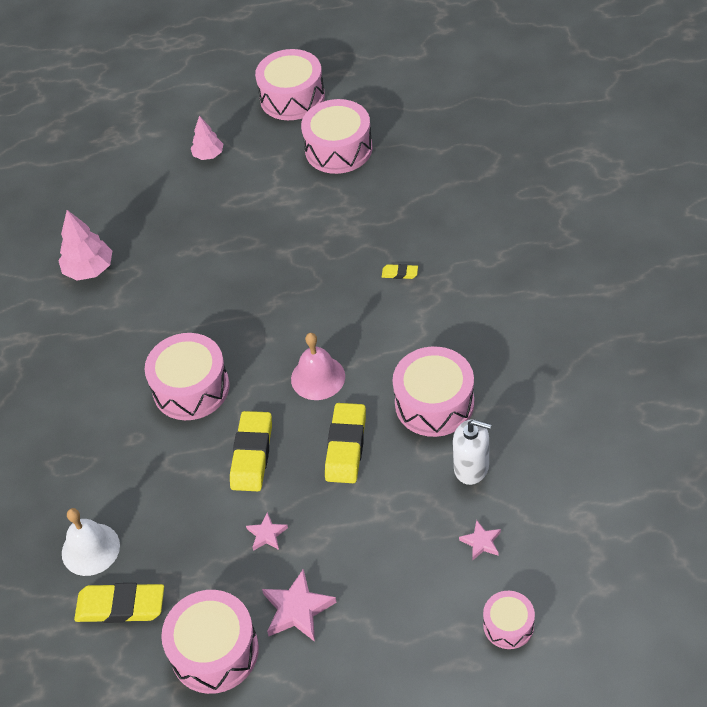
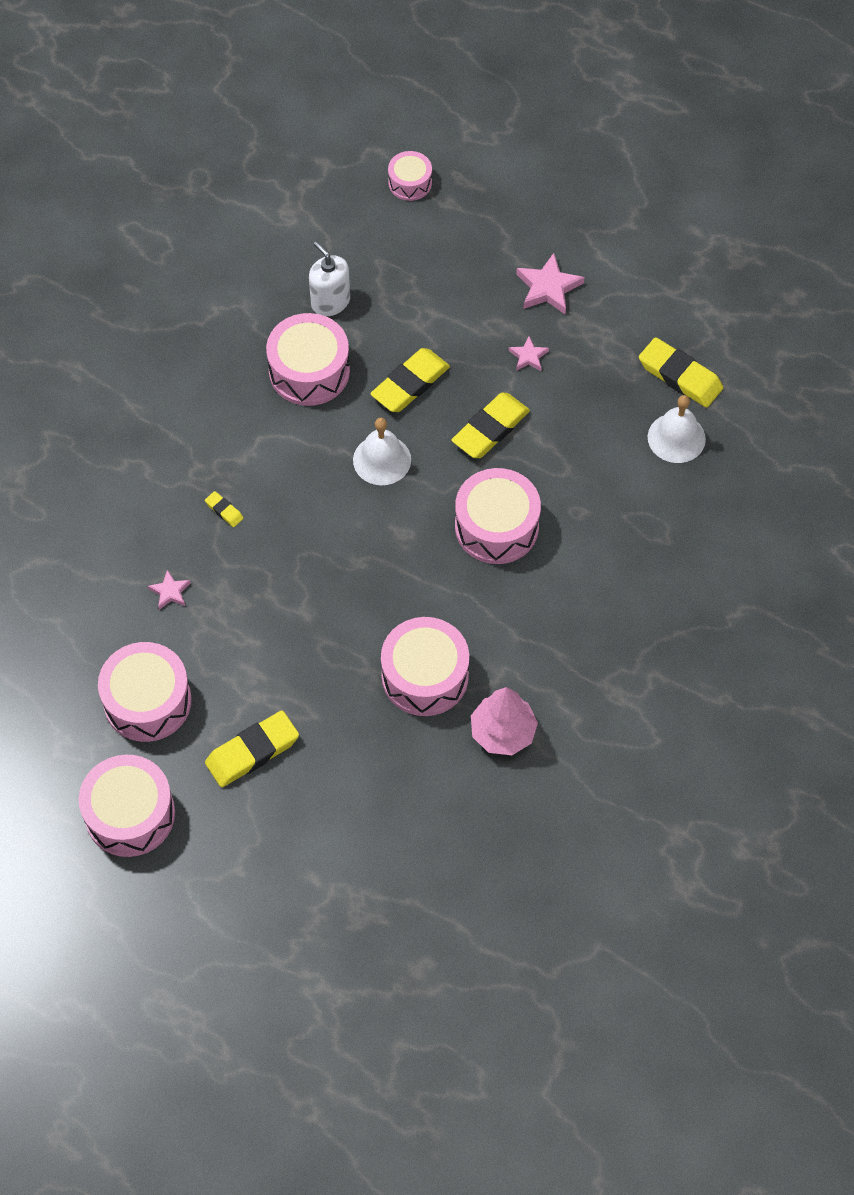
camera: 150 degrees left, 10 degrees up
pink drum [161,590,259,694] -> pink drum moved to [381,617,469,716]
pink tree [191,116,223,160] -> none
pink bell [291,333,345,400] -> white bell [353,418,411,485]
pink star [459,520,501,560] -> pink star moved to [148,570,191,610]
none -> yellow eraser [205,711,299,787]

